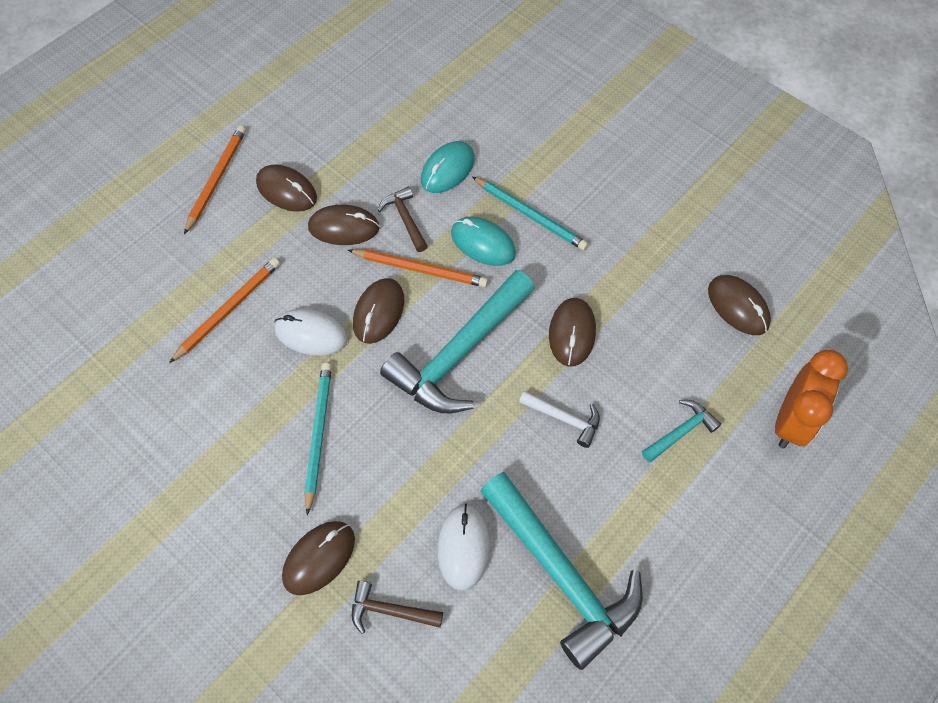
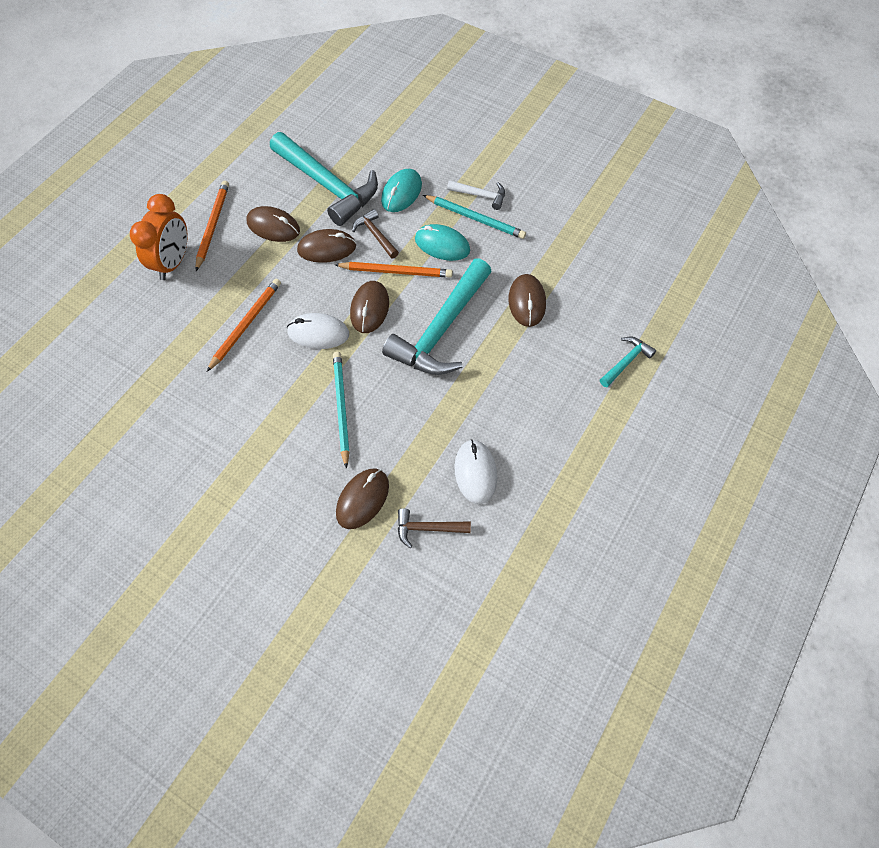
camera: 10 degrees left, 0 degrees up
turquoise hammer [480,472,643,670] -> turquoise hammer moved to [270,132,378,226]
white hammer [519,391,600,448] -> white hammer moved to [447,180,505,210]
brown mouse [708,275,771,335] -> none
orange clock [775,350,848,449] -> orange clock moved to [130,194,188,280]

